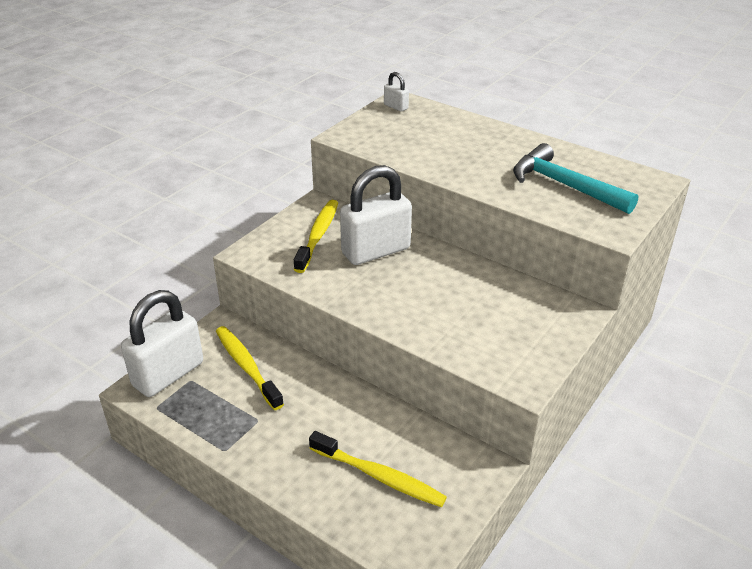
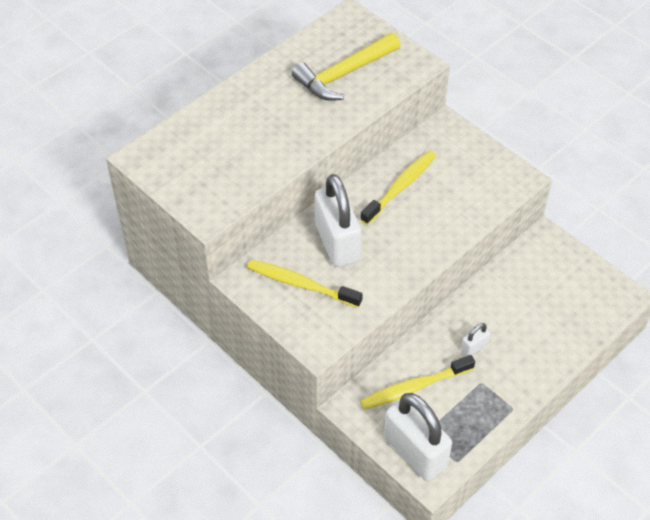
camera: 80 degrees left, 15 degrees up
yellow toothbrush [309,431,447,507] -> yellow toothbrush moved to [360,151,436,225]
white padlock [384,72,409,112] -> white padlock moved to [461,323,490,356]
turquoise hammer [513,143,638,214] -> yellow hammer [292,33,401,101]

